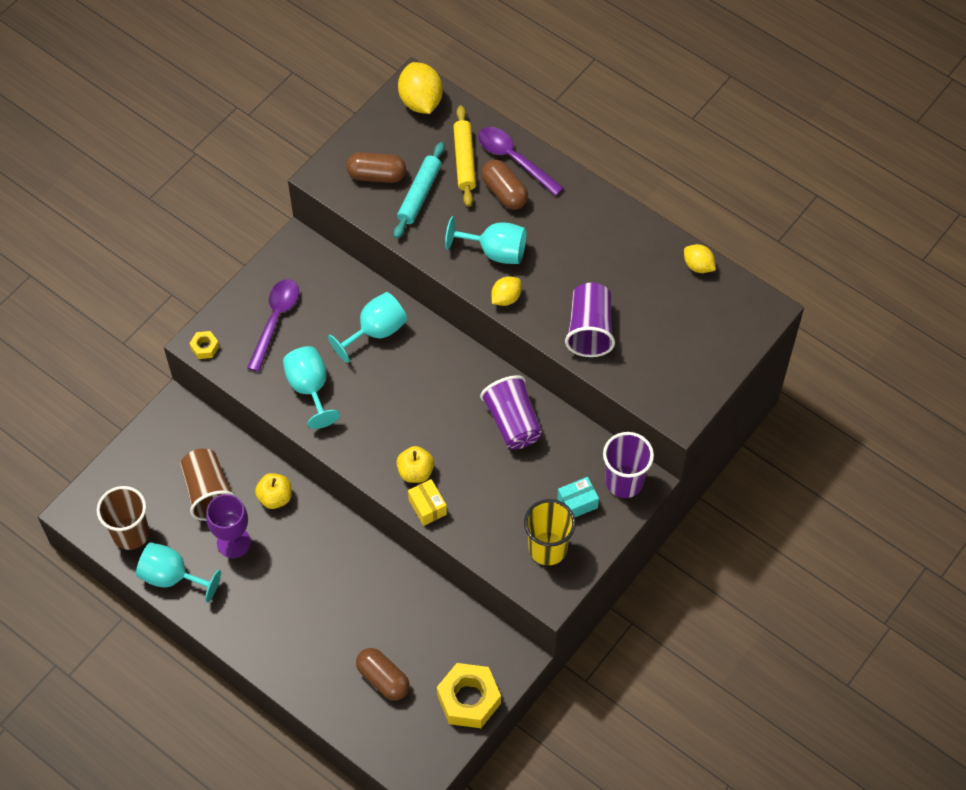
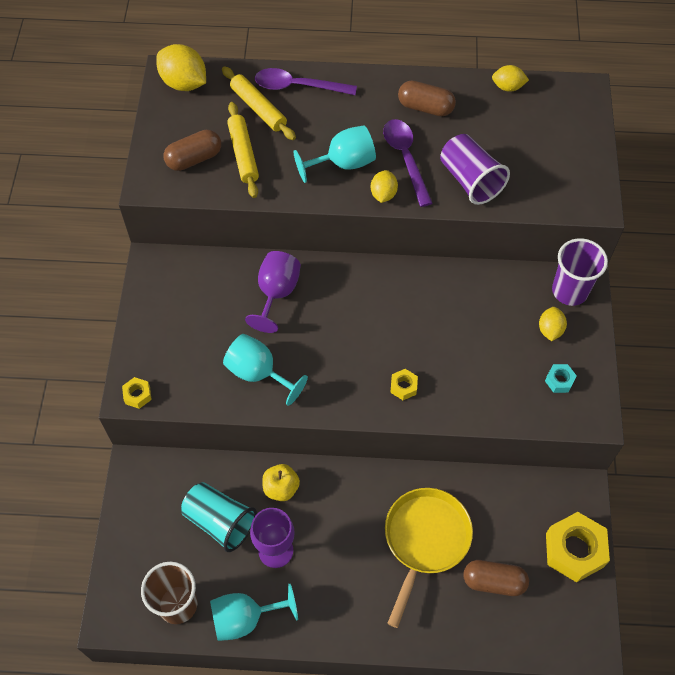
camera: 35 degrees left, 0 degrees up
brown cup [180,448,236,521] -> turquoise cup [181,482,257,552]
purple spoon [247,279,299,372] -> purple spoon moved to [383,119,433,207]
turquoise goblet [328,292,408,363] -> purple goblet [245,251,301,333]
turquoise rolling pin [394,142,445,239] -> yellow rolling pin [227,102,259,198]
yellow apple [396,446,434,483] -> yellow nut [390,369,418,400]
yellow box [408,479,447,526] -> none
purple cup [480,375,542,449] -> none
brown capsule [481,160,528,210] -> brown capsule moved to [398,81,456,116]
yellow cup [524,499,576,565] -> turquoise nut [545,364,577,393]
turquoise box [557,477,599,517] -> yellow lemon [539,307,567,341]
none -> yellow pan [385,488,473,628]

